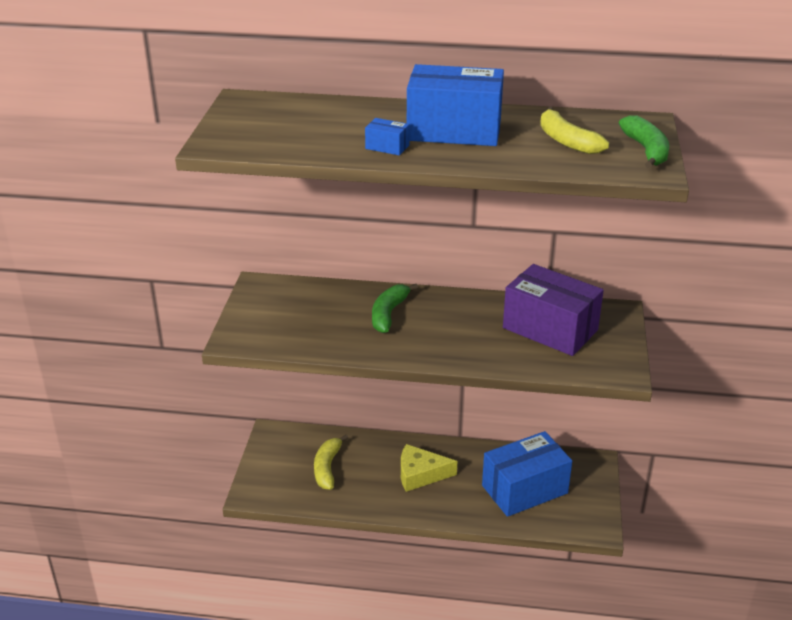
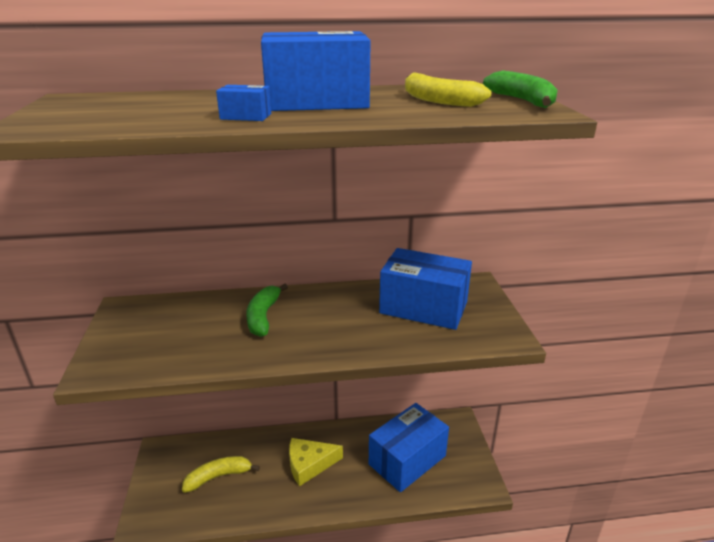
camera: 15 degrees left, 5 degrees down
yellow banana [314,434,348,490] -> yellow banana turned 75 degrees clockwise [182,456,260,493]
purple box [503,264,604,356] -> blue box [379,248,472,330]

